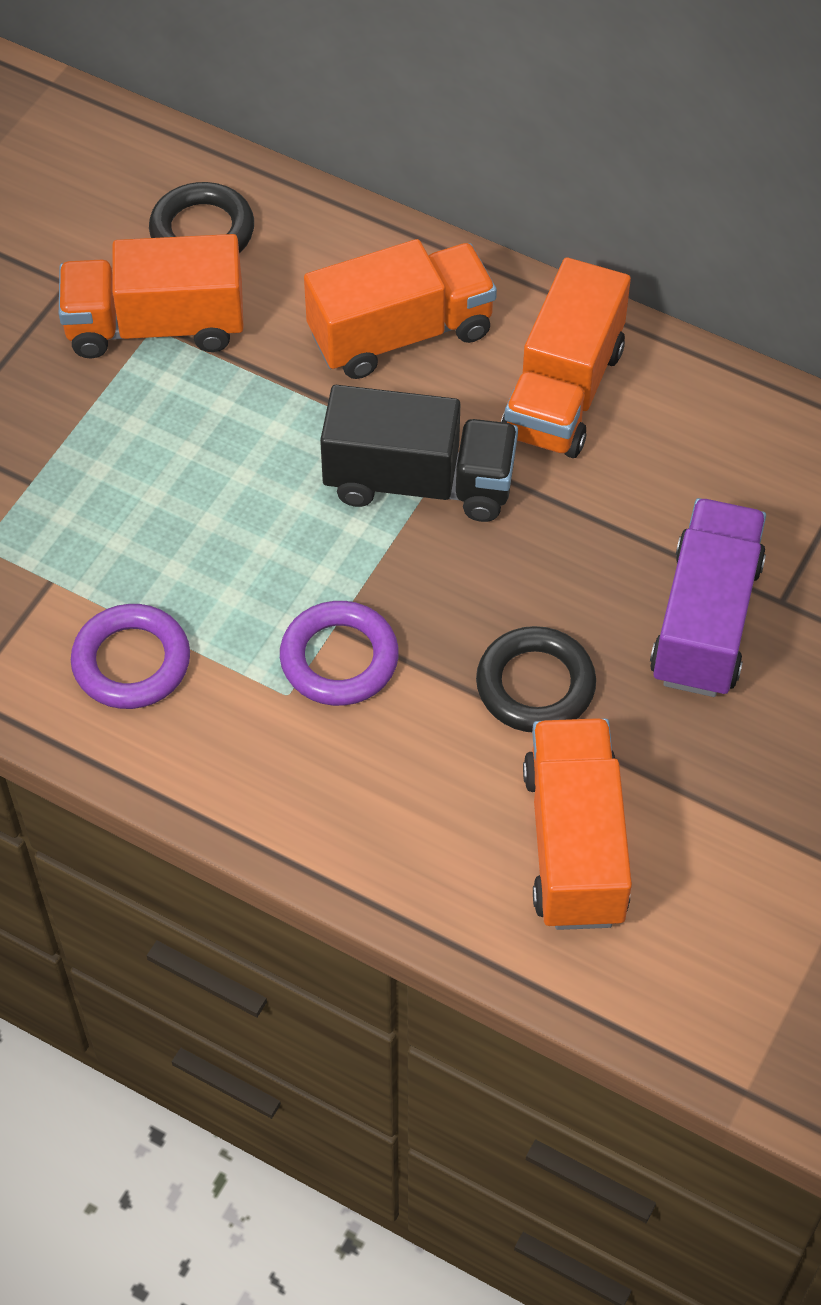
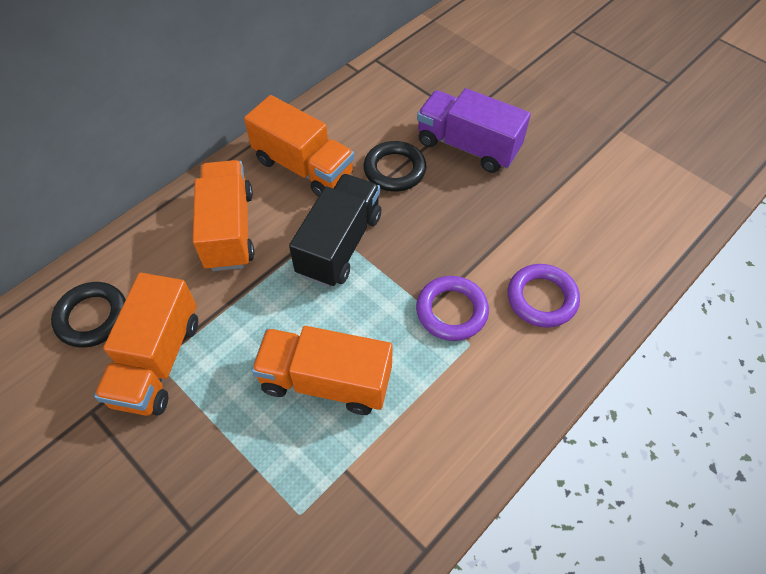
camera: 75 degrees left, 0 degrees up
purple ring [71,604,190,709] -> purple ring moved to [508,264,580,328]
black ring [476,626,596,732] -> black ring moved to [364,141,427,192]
orange truck [523,718,632,930] -> orange truck moved to [252,326,393,415]

